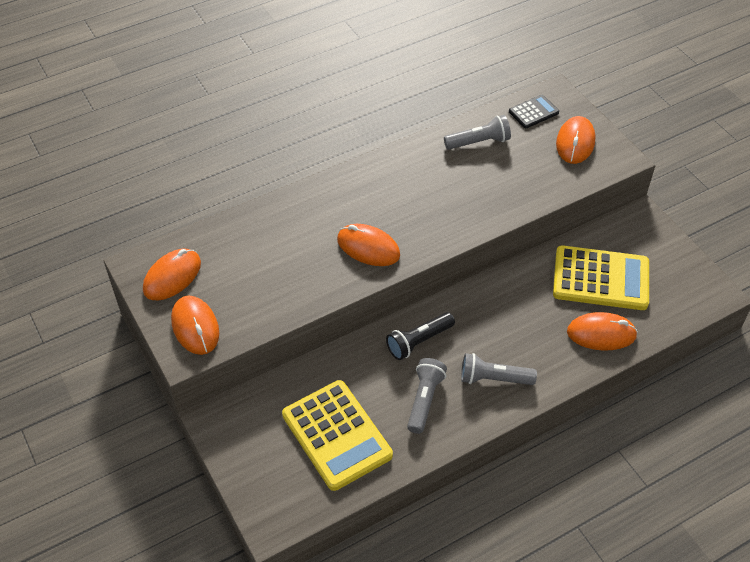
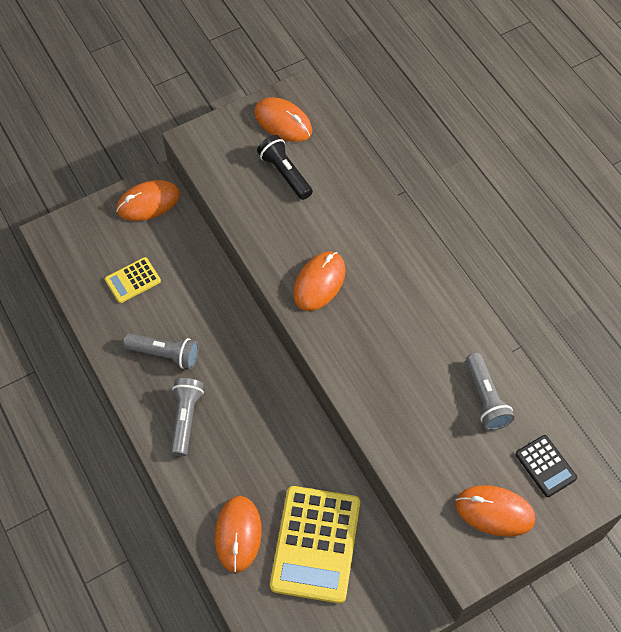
camera: 90 degrees right, 10 degrees up
orange mouse [171,296,219,355] -> orange mouse moved to [116,180,180,221]
yellow calculator [282,380,393,491] -> yellow calculator [105,257,161,303], size x0.50
black flashlight [386,312,455,360] -> black flashlight moved to [257,135,313,200]

